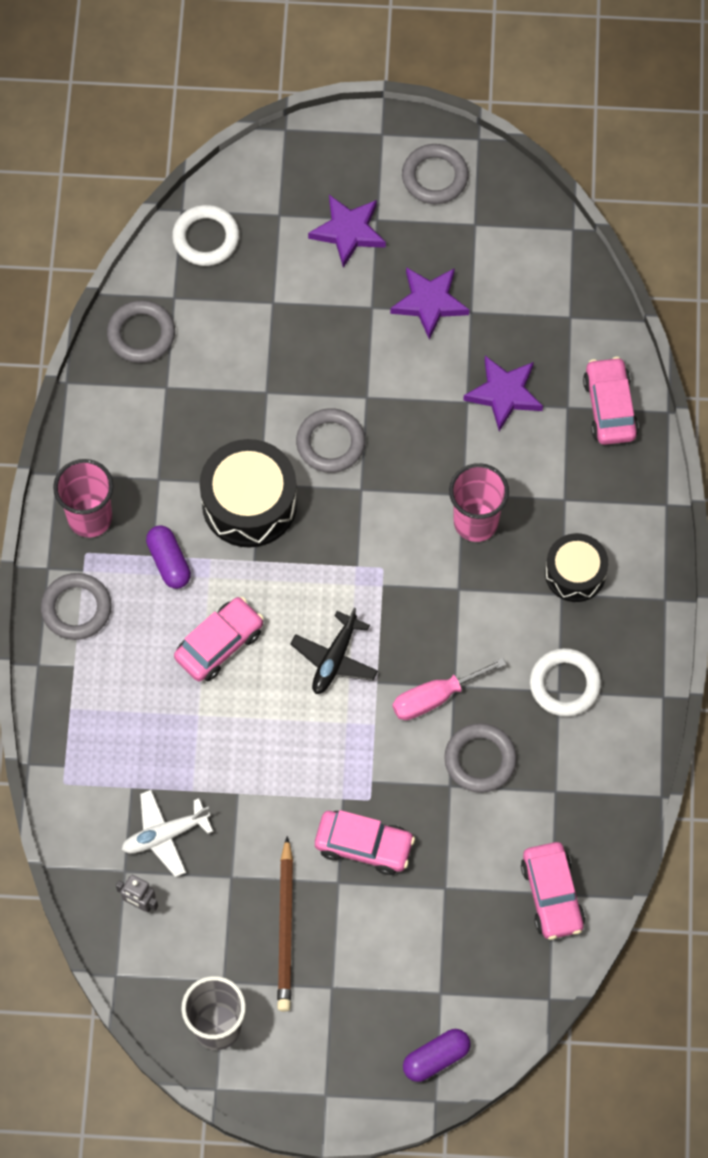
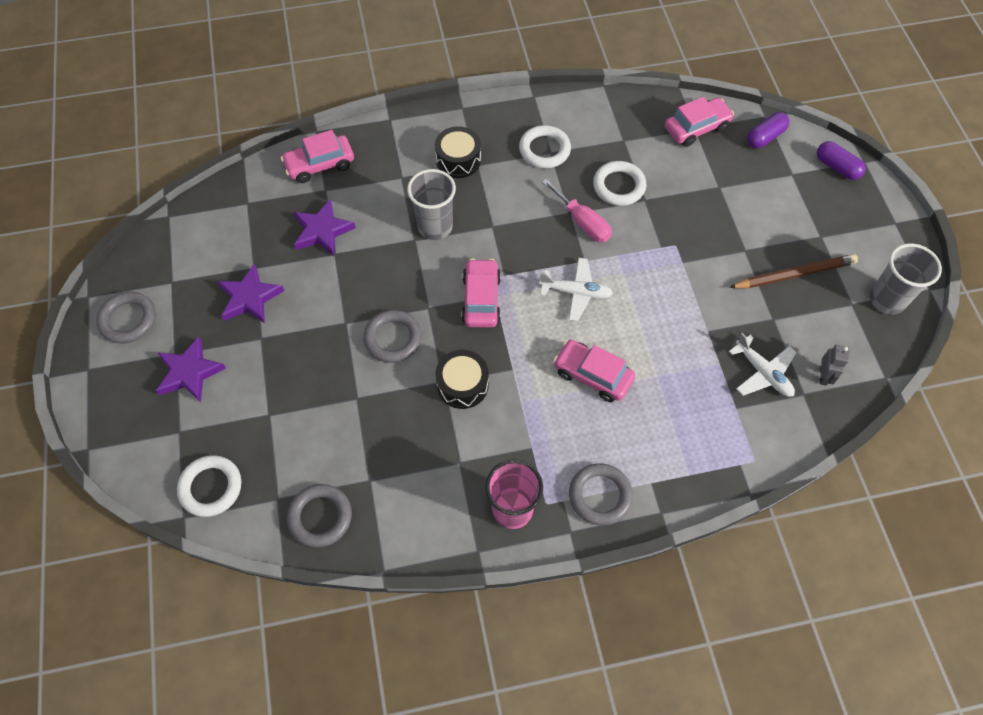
camera: 105 degrees left, 5 degrees down
purple capsule [146,525,191,589] -> purple capsule moved to [747,112,789,148]
black drum [200,439,297,548] -> black drum [435,350,489,409], size x0.63
black plane [290,608,378,694] -> white plane [539,258,613,321]
pink car [315,810,415,875] -> pink car moved to [461,258,501,327]
grey ring [444,723,517,793] -> white ring [593,161,646,206]
pink cup [449,463,509,542] -> grey cup [407,169,456,240]

